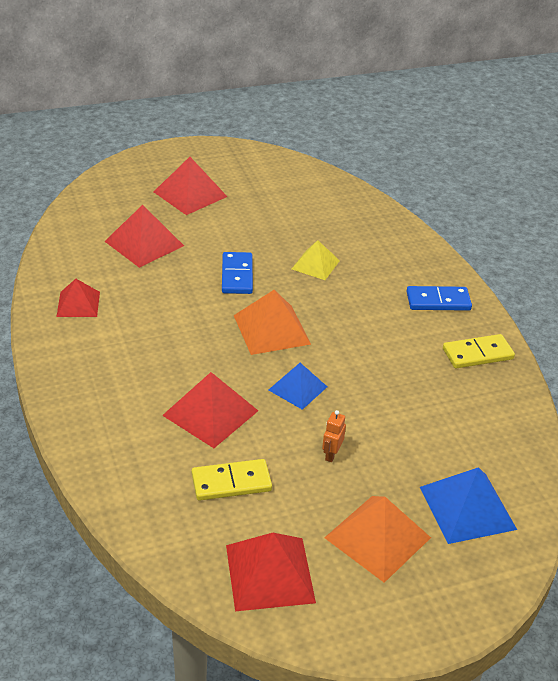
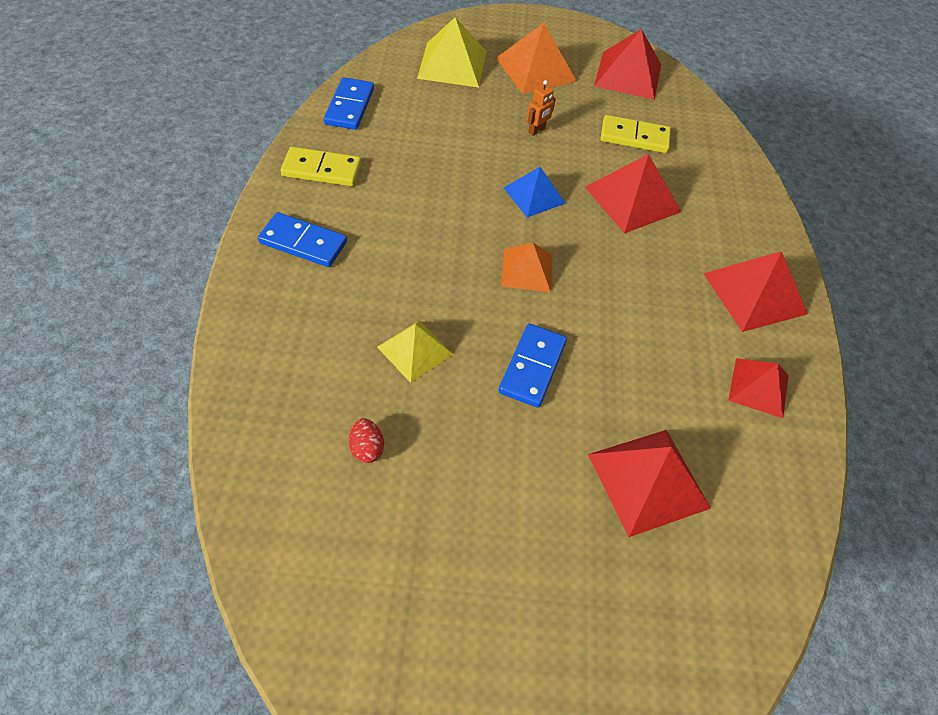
camera: 160 degrees left, 15 degrees up
red pyramid [154,157,228,215] -> red pyramid moved to [703,251,808,332]
orange pyramid [234,290,311,355] -> orange pyramid [501,242,553,292], size x0.65
blue pyramid [420,467,517,544] -> yellow pyramid [417,17,486,88]
none -> blue domino [324,77,374,130]
none -> red egg [349,418,384,463]

